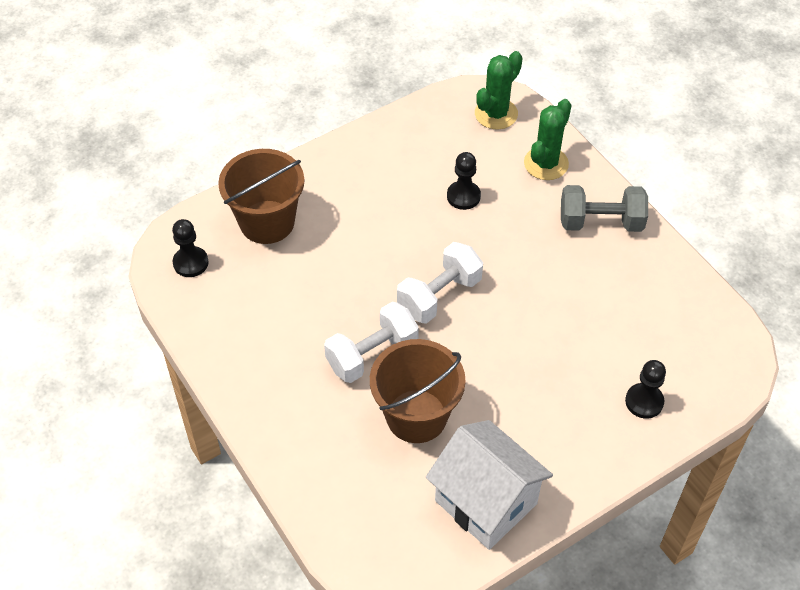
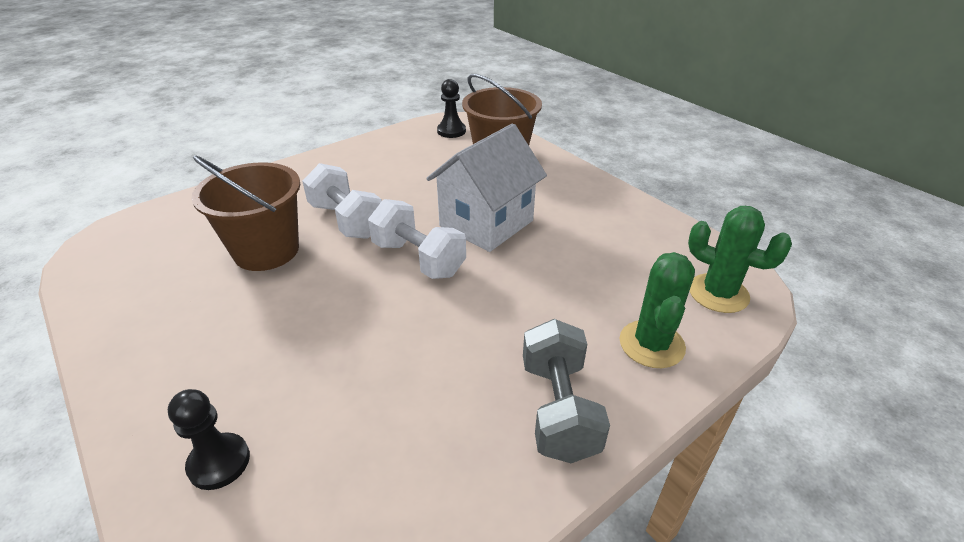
camera: 85 degrees right, 15 degrees down
white house [426,420,553,550] -> white house moved to [426,123,547,252]
black pawn [447,152,481,210] -> none
green cactus [524,99,572,180] -> green cactus turned 75 degrees clockwise [620,252,695,368]

